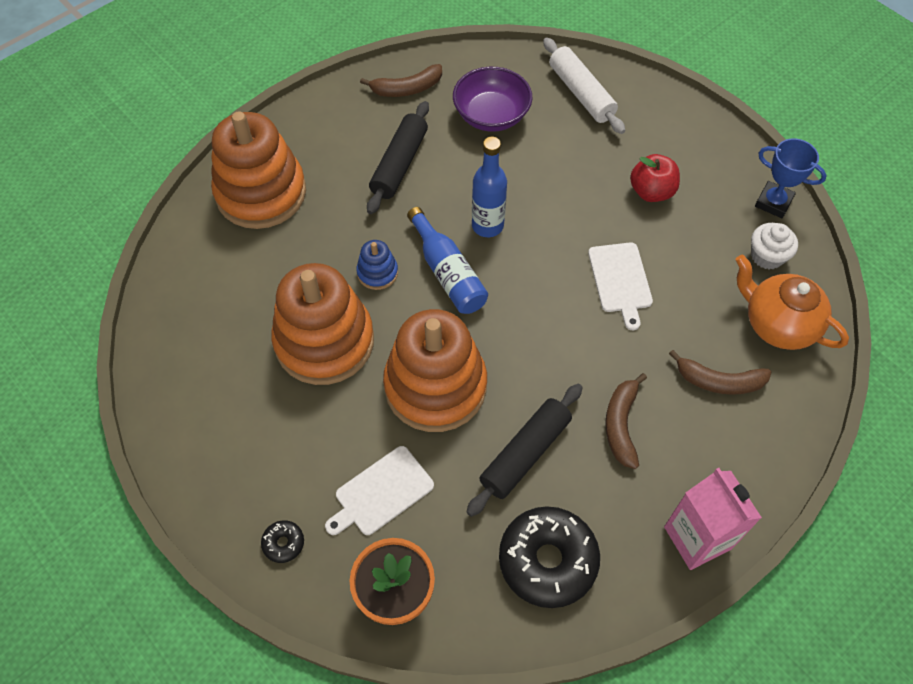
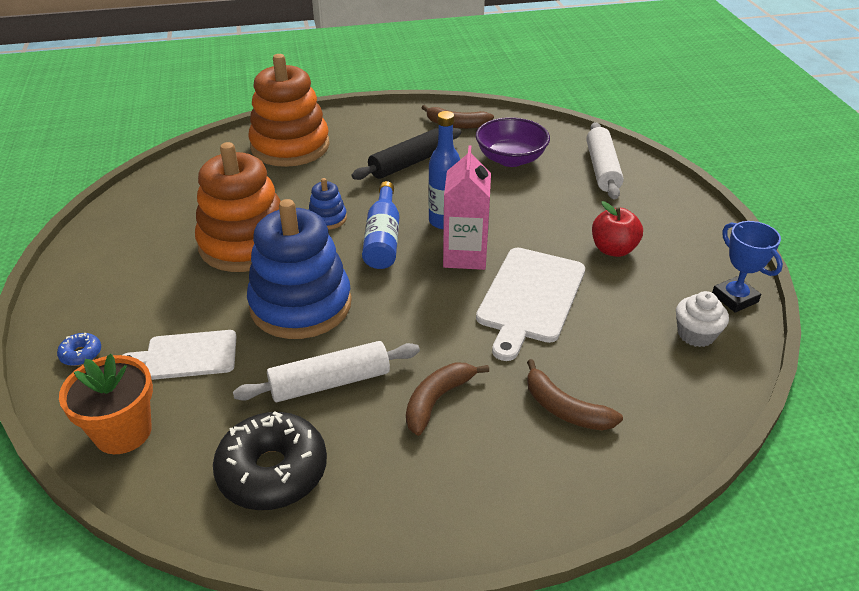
camera: 30 degrees right, 20 degrees down
black donut [261,520,304,563] -> blue donut [57,332,101,366]
orange stacking toy [383,309,487,432] -> blue stacking toy [247,199,352,339]
black rolling pin [466,384,583,517] -> white rolling pin [233,341,420,402]
white cutting board [588,242,653,330] -> white cutting board [476,248,585,361], size x1.55
pink carton [664,468,762,570] -> pink carton moved to [443,146,491,270]
orange teapot [736,255,849,350] -> none

